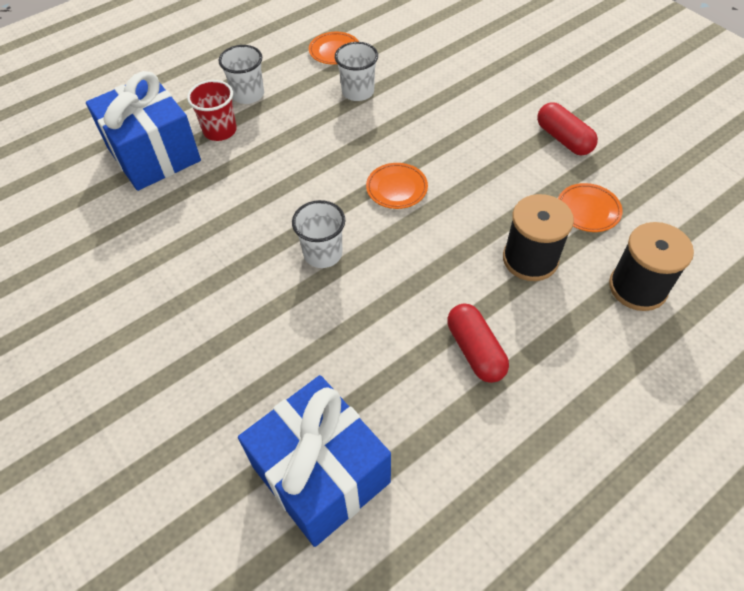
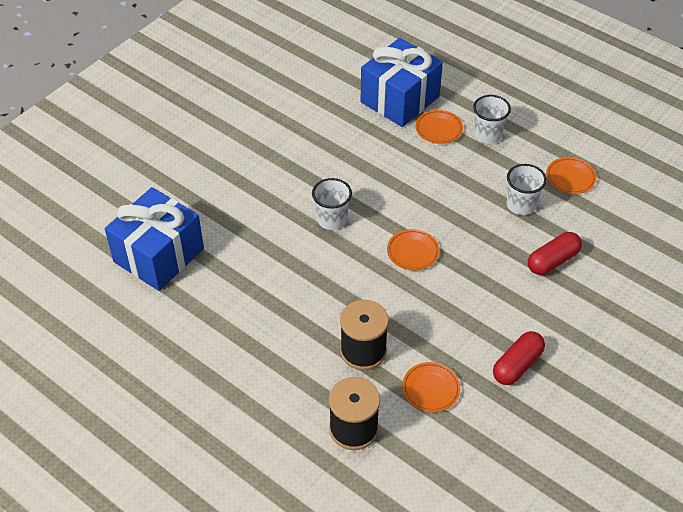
camera: 75 degrees right, 5 degrees down
red cup [187,80,237,141] -> orange plate [415,110,463,144]
red capsule [447,304,509,383] -> red capsule moved to [528,232,582,275]

